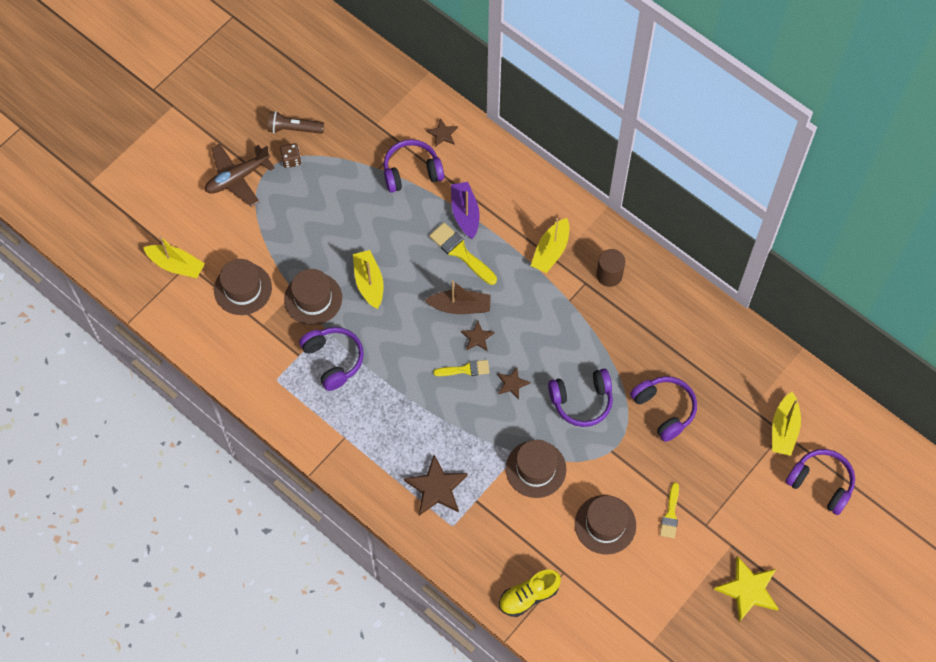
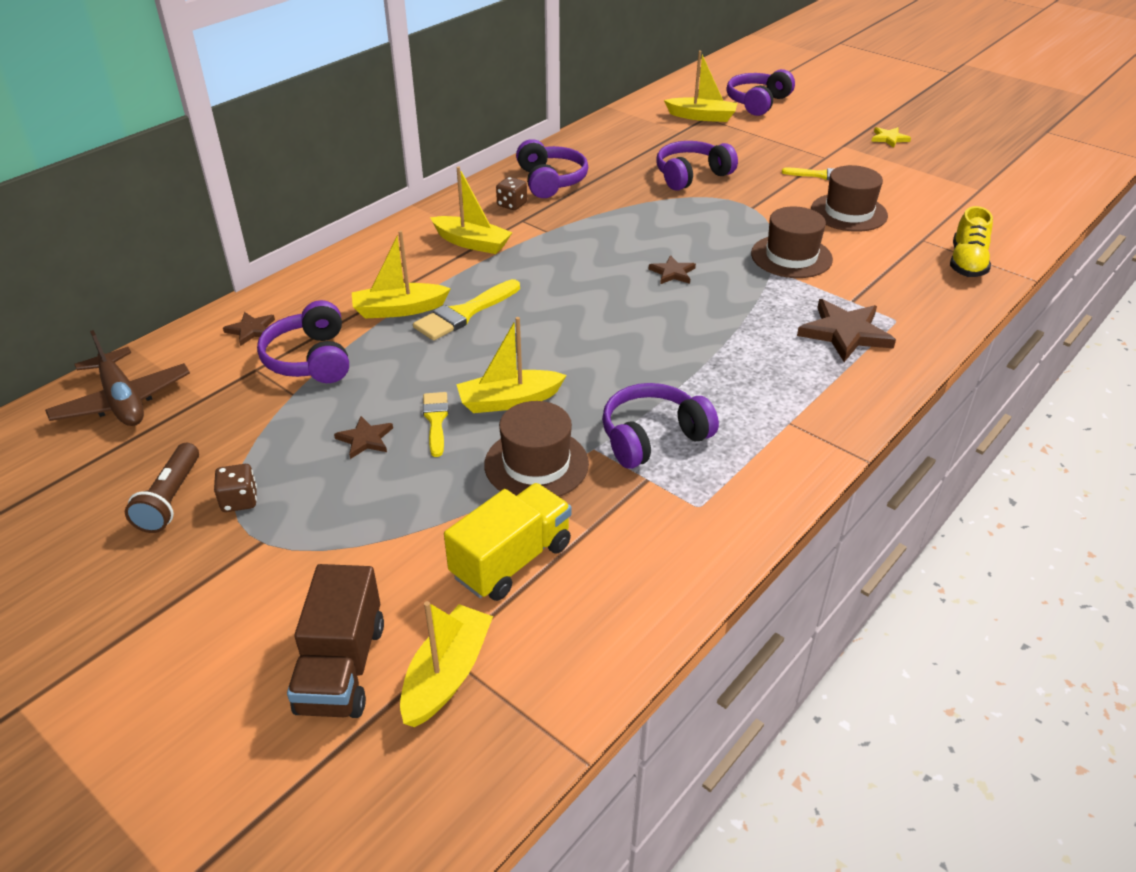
camera: 90 degrees left, 25 degrees down
brown plane [205,144,274,207] -> brown plane moved to [45,330,190,426]
brown hat [214,259,272,315] -> yellow truck [444,483,572,601]
brown boat [424,280,491,314] -> none
yellow brush [433,360,490,376] -> yellow brush moved to [423,392,449,457]
purple boat [451,182,480,239] -> yellow boat [352,230,451,319]
brown star [461,321,494,351] -> brown star moved to [334,416,393,459]
yellow shoe [499,570,561,617] -> yellow shoe turned 45 degrees clockwise [950,206,993,277]
purple headphones [548,369,613,427] -> purple headphones moved to [516,139,588,198]
brown cylinder [596,249,625,287] -> brown dice [496,177,527,210]
yellow star [714,556,779,622] -> yellow star [871,127,911,148], size x0.55
none -> brown truck [287,564,384,718]

